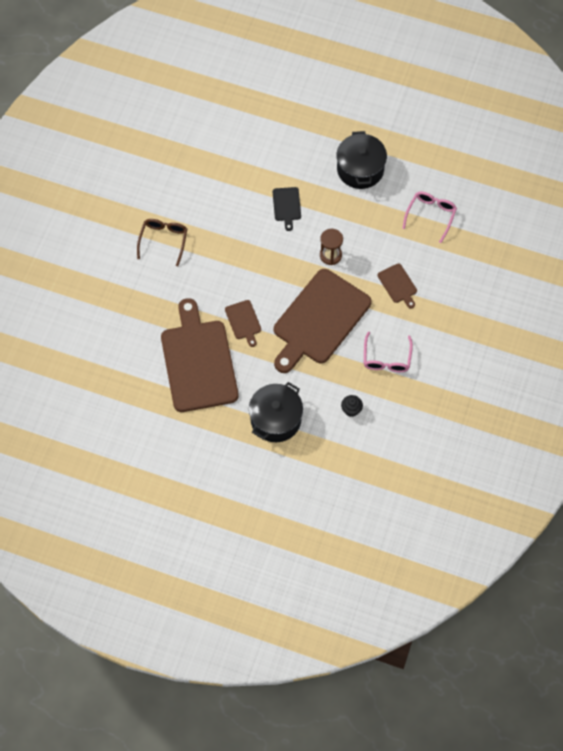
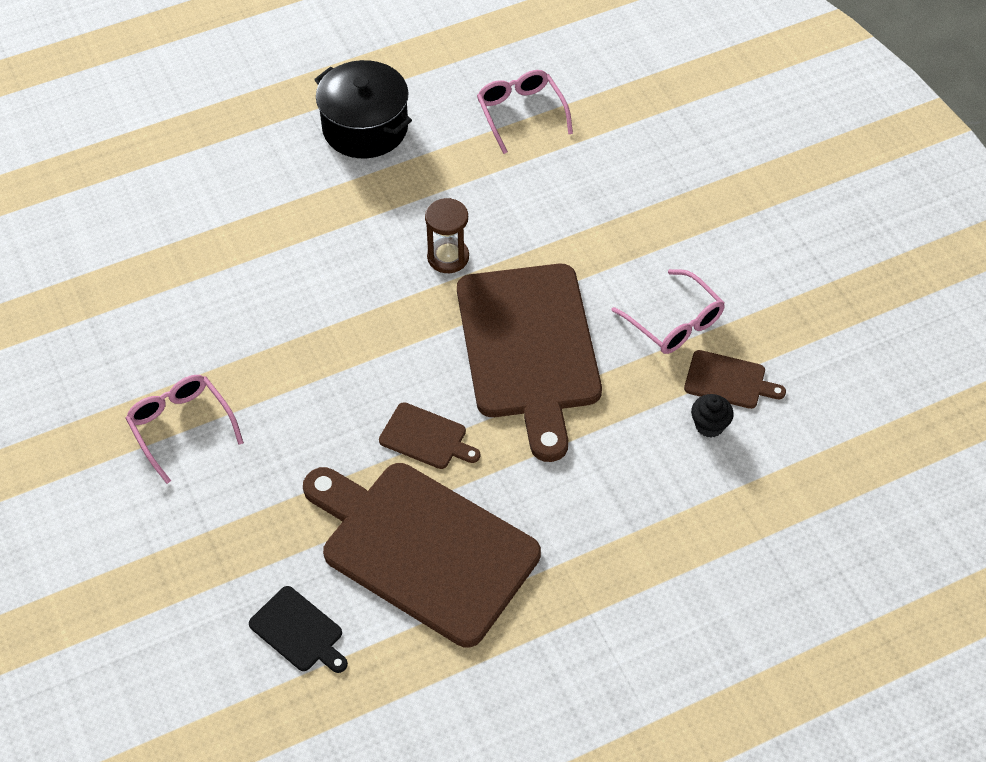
camera: 45 degrees left, 10 degrees down
brown glasses [137,219,187,266] -> pink glasses [125,375,244,484]
black pot [249,382,303,442] -> none
black cutting board [273,187,301,231] -> black cutting board moved to [249,586,348,673]
brown cutting board [378,264,417,309] -> brown cutting board moved to [684,350,786,409]

